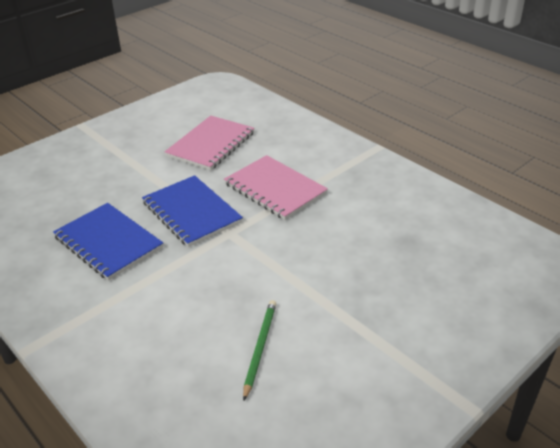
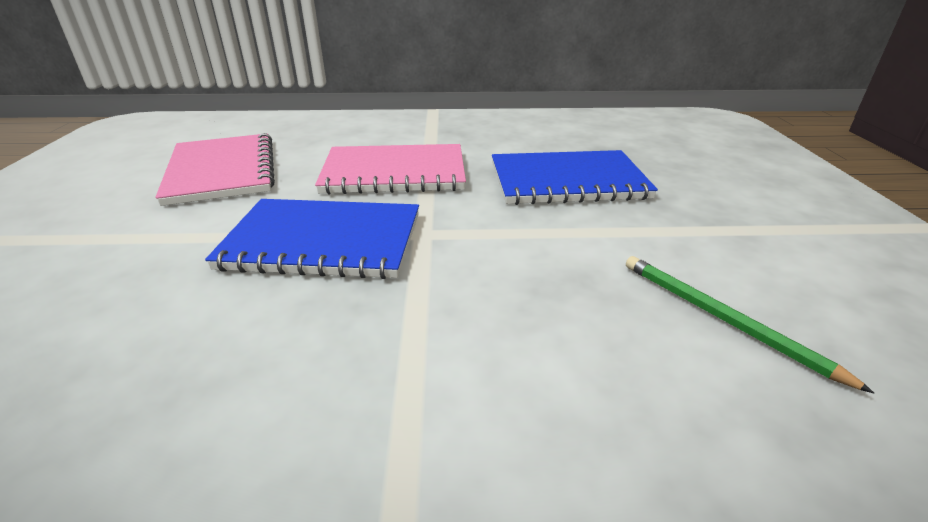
camera: 50 degrees left, 5 degrees down
blue notebook [53,203,163,281] -> blue notebook moved to [492,150,658,205]

